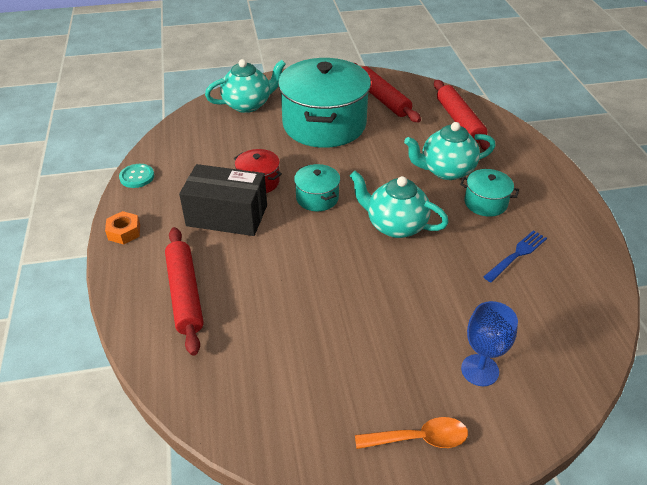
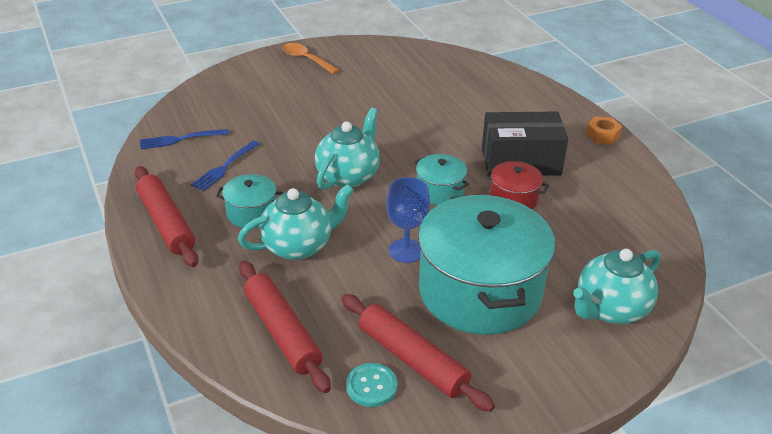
camera: 165 degrees right, 5 degrees down
turquoise button [119,164,154,188] -> turquoise button moved to [346,363,397,407]
red rolling pin [165,227,204,356] -> red rolling pin moved to [135,166,198,267]
turquoise teapot [350,171,449,238] -> turquoise teapot turned 75 degrees counterclockwise [315,108,380,190]
orange spoon [355,417,468,449] -> orange spoon turned 60 degrees clockwise [282,43,339,74]
blue goblet [461,301,518,386] -> blue goblet moved to [386,177,430,263]
none -> blue fork [140,129,229,149]

